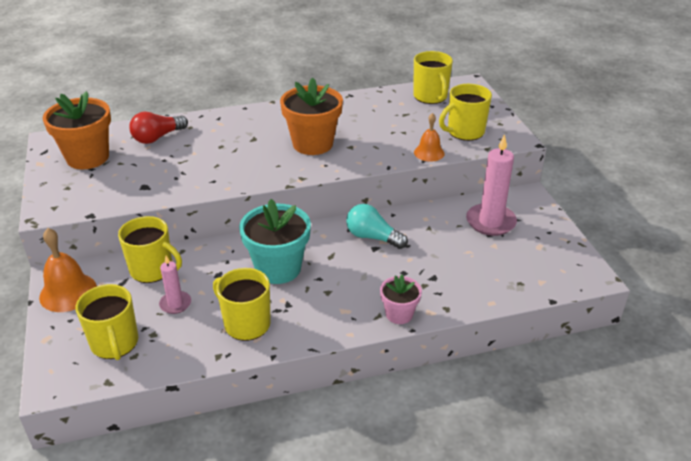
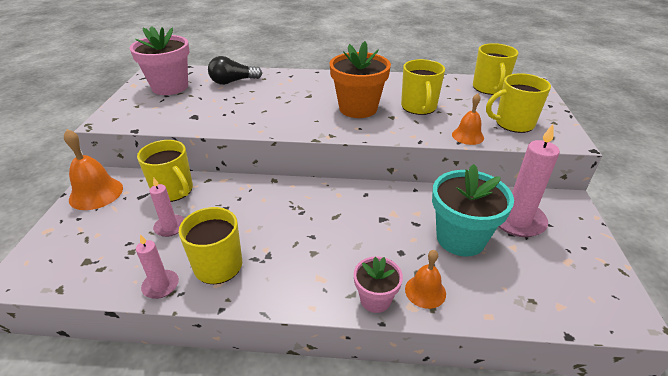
camera: 20 degrees right, 0 degrees up
orange flower pot [43,91,111,169] -> pink flower pot [129,26,189,95]
yellow mug [76,284,138,360] -> yellow mug moved to [401,59,445,115]
red light bulb [129,111,188,144] -> black light bulb [208,56,262,85]
turquoise flower pot [239,199,311,284] -> turquoise flower pot moved to [432,164,514,256]
turquoise light bulb [346,204,408,249] -> none
none -> pink candle [136,234,179,299]
none -> orange bell [405,250,446,309]

